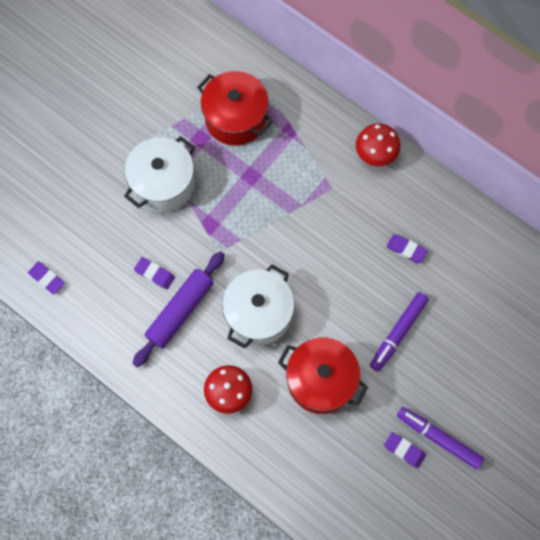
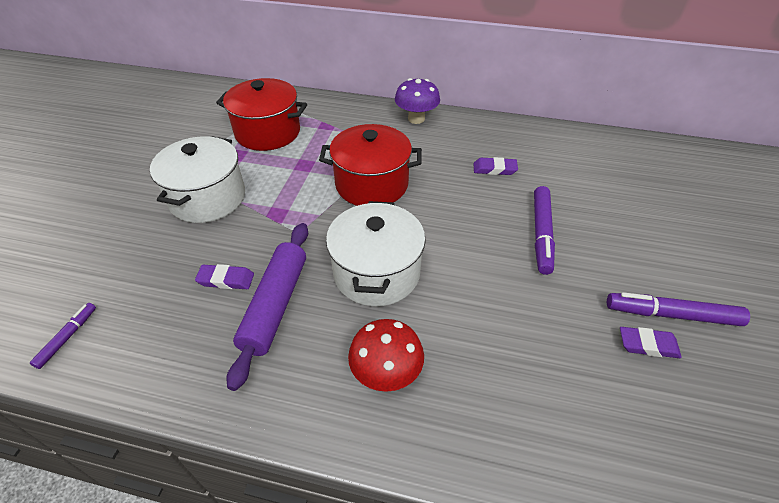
camera: 25 degrees left, 25 degrees down
purple eraser [28,261,65,294] -> purple marker [30,303,96,369]
red pot [278,338,368,414] -> red pot moved to [319,124,422,206]
red mushroom [356,123,401,166] -> purple mushroom [395,78,440,124]

